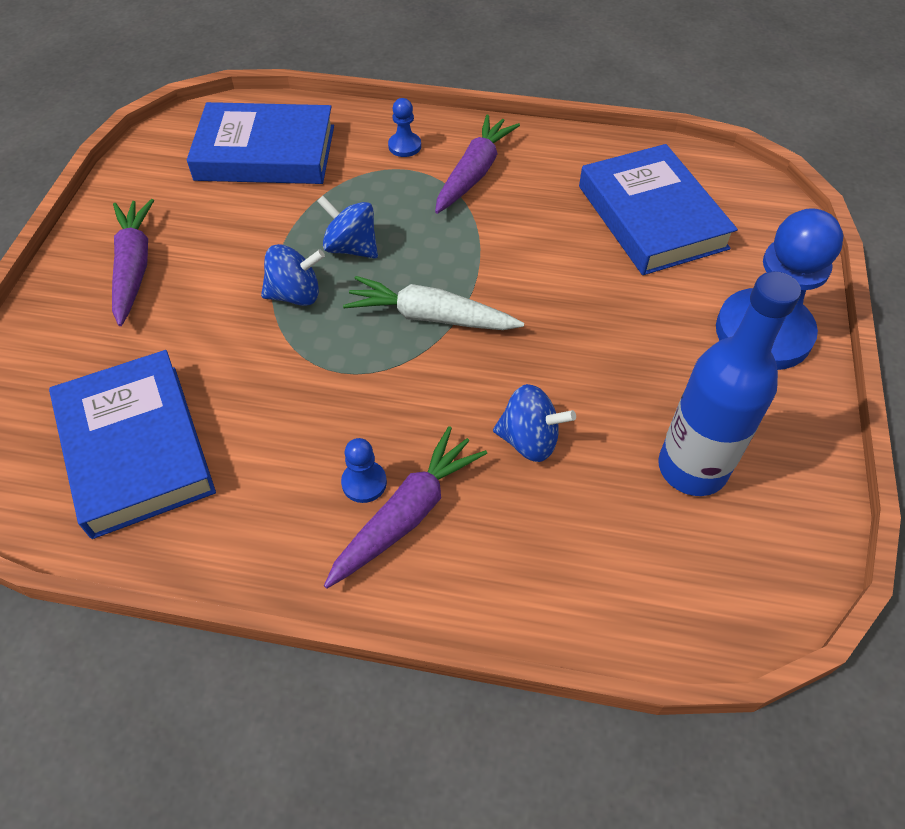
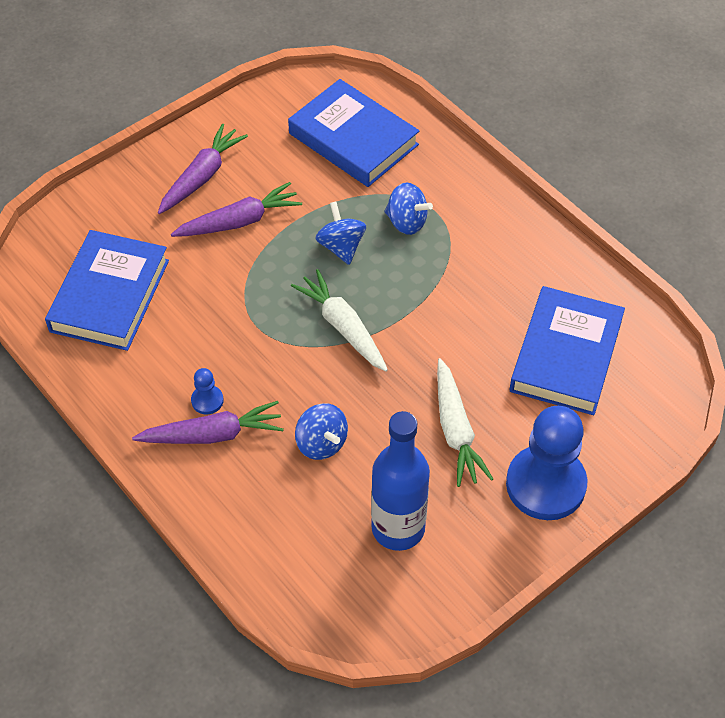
camera: 40 degrees right, 0 degrees up
blue spinning top [261,244,325,306] -> blue spinning top moved to [384,183,433,235]
blue pawn [388,98,421,157] -> none
purple carrot [435,114,520,214] -> purple carrot moved to [171,182,302,237]
none -> white carrot [437,358,493,487]

